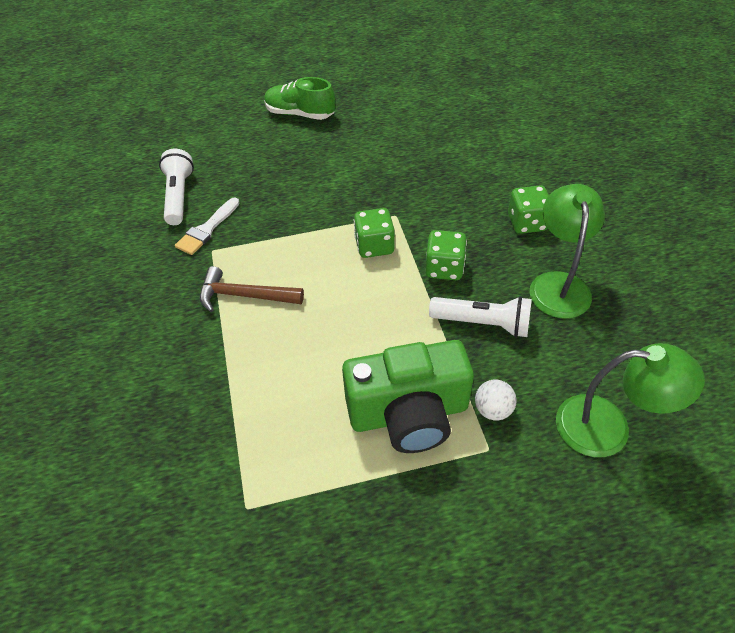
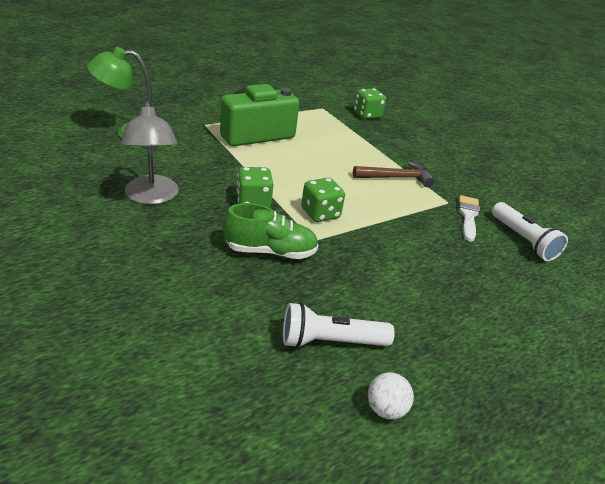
camera: 155 degrees right, 15 degrees down
green shoe [264,77,336,120] -> green shoe moved to [223,203,318,259]
white flashlight [429,296,532,338] -> white flashlight moved to [283,302,395,348]
white ball [475,380,517,421] -> white ball moved to [368,372,414,419]
green dice [508,186,549,234] -> green dice moved to [354,89,386,119]
green lamp [530,184,605,319] -> grey lamp [120,101,179,205]

